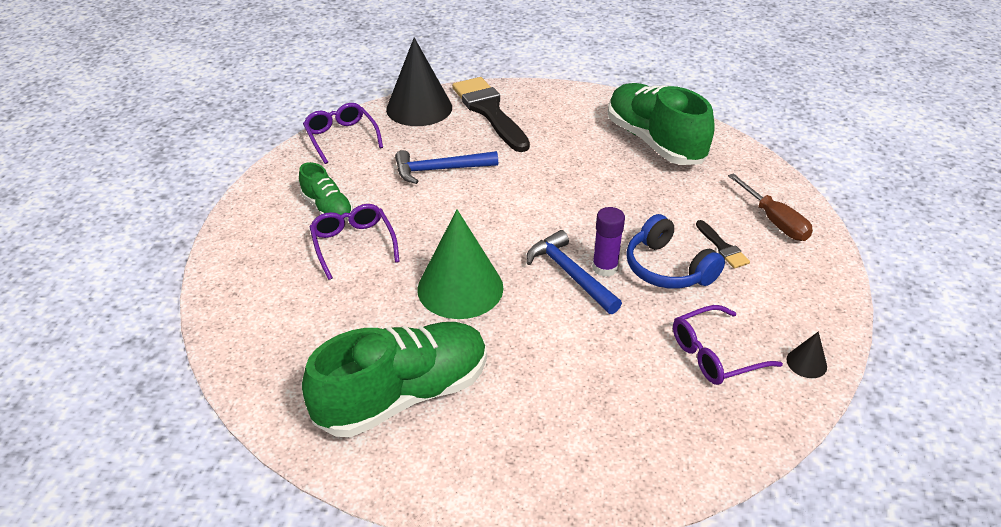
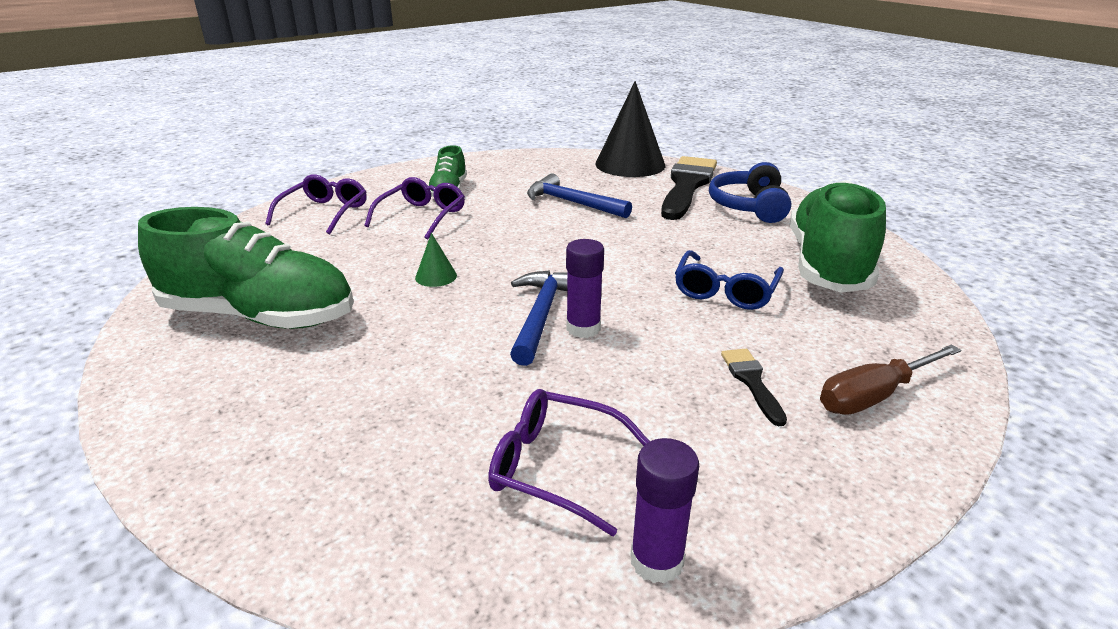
camera: 45 degrees right, 10 degrees down
purple glasses [303,103,383,164] -> purple glasses moved to [265,174,367,234]
green cone [418,210,503,319] -> green cone [415,233,457,287], size x0.42
blue headphones [626,214,725,289] -> blue headphones moved to [709,162,791,223]
black brush [696,220,750,269] -> black brush turned 150 degrees clockwise [721,349,787,426]
brown screwdriver [728,173,813,241] -> brown screwdriver turned 45 degrees clockwise [820,344,961,415]
black cone [787,332,827,378] -> purple glue stick [630,438,699,584]
none -> blue glasses [675,250,784,310]

